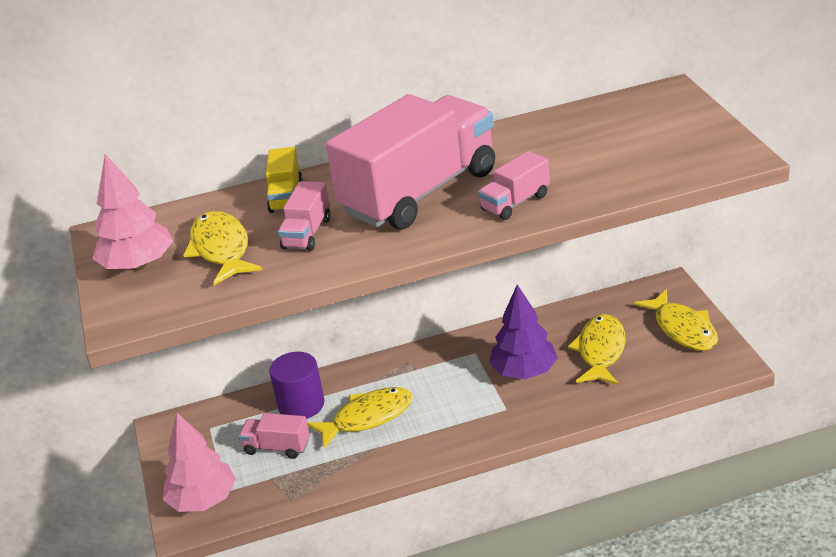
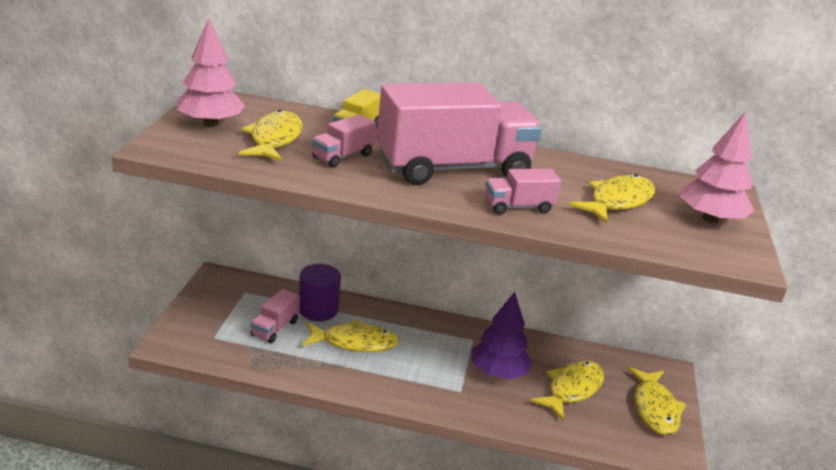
camera: 20 degrees right, 5 degrees down
pink tree [163,413,236,512] -> pink tree moved to [680,111,754,223]
pink truck [239,413,310,459] -> pink truck turned 105 degrees counterclockwise [251,289,300,344]
none -> yellow fish [569,174,655,224]

